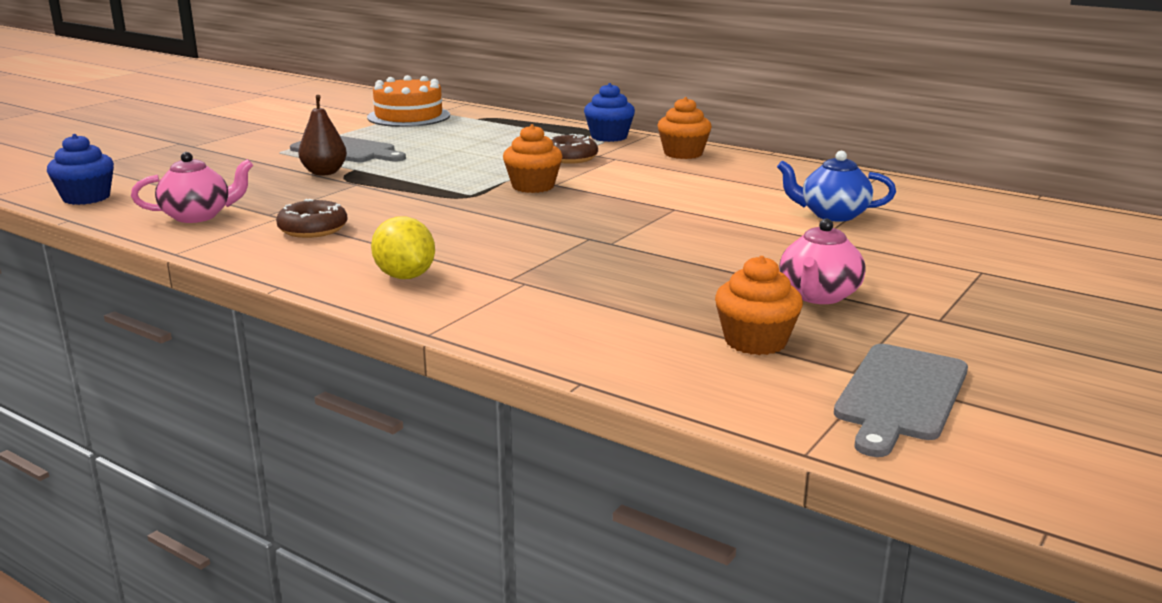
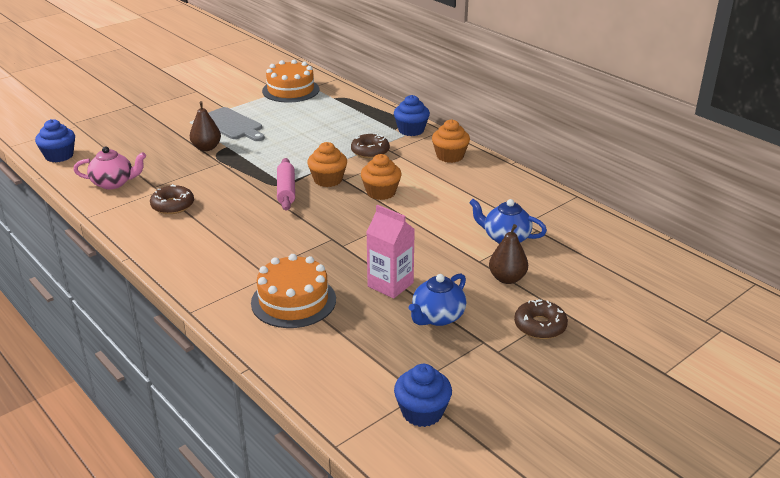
camera: 15 degrees right, 10 degrees up
yellow lemon [371,216,435,279] -> none
orange cupcake [715,256,803,355] -> orange cupcake moved to [361,154,402,200]
pink teapot [779,219,866,304] -> blue teapot [409,273,466,326]
grey cutting board [834,344,968,457] -> blue cupcake [394,364,452,427]
none -> orange cake [251,254,336,328]
none -> pink rolling pin [277,158,295,211]
none -> pink carton [366,205,415,299]
none -> brown pear [489,224,528,284]
none -> brown donut [514,299,568,339]

